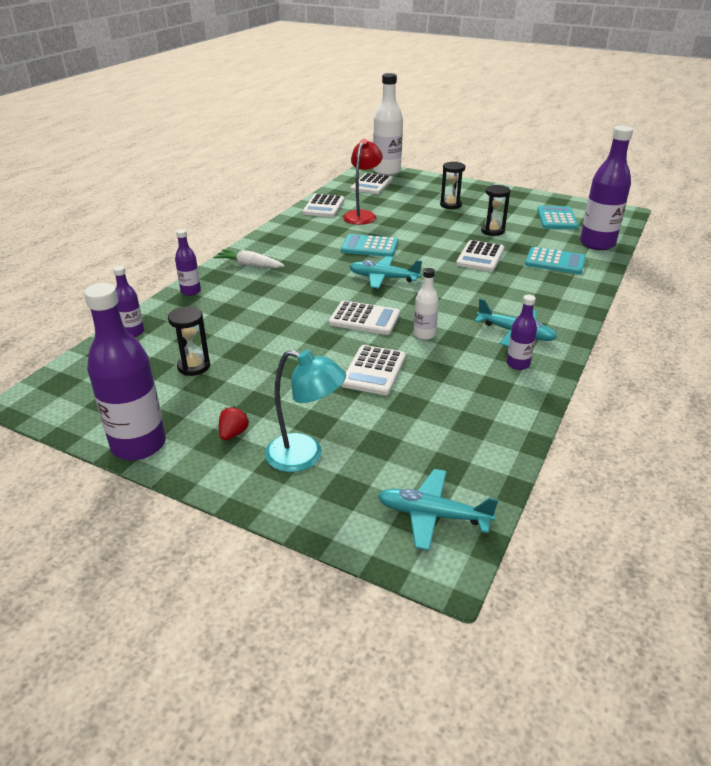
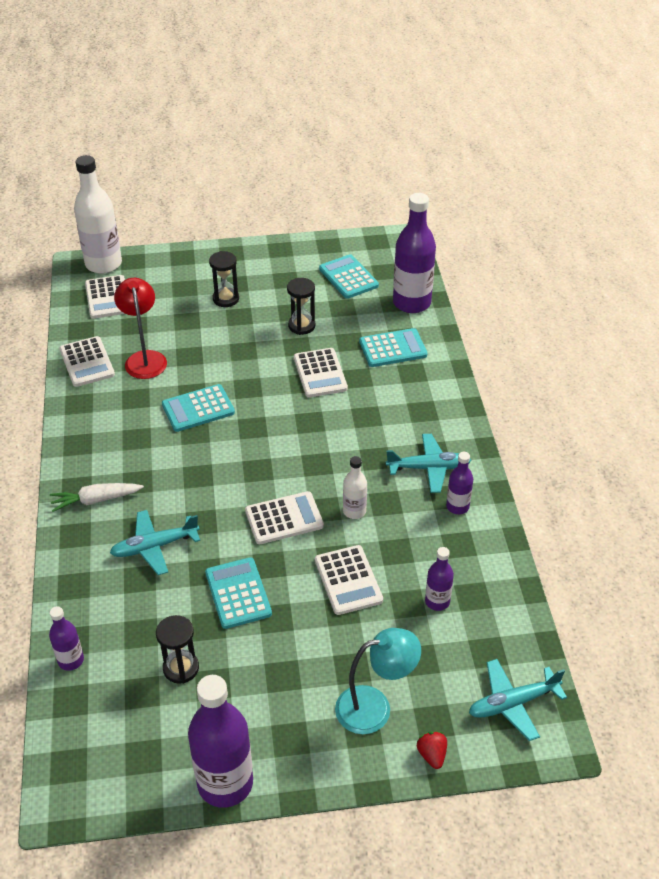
camera: 35 degrees left, 10 degrees up
purple bottle [175,229,201,296] -> purple bottle moved to [425,547,454,611]
red strawberry [219,406,250,440] -> red strawberry moved to [417,731,447,769]
turquoise plane [349,256,422,288] -> turquoise plane moved to [110,510,200,575]
none -> turquoise calculator [205,557,272,629]

